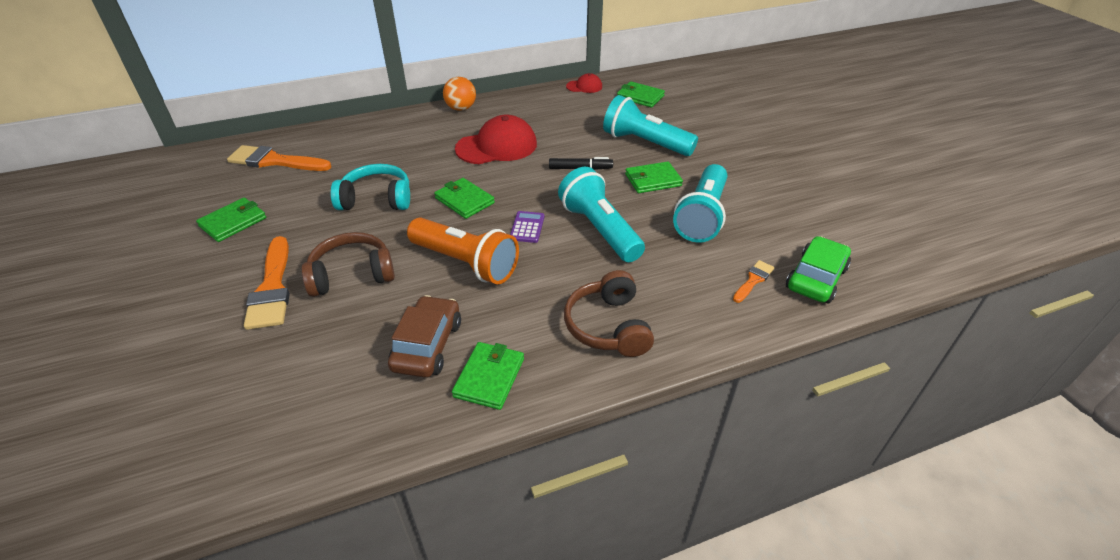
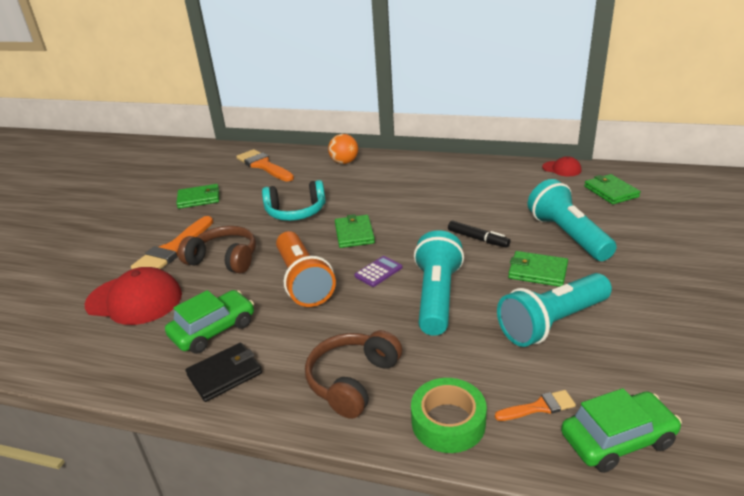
camera: 40 degrees right, 10 degrees down
turquoise headphones [331,164,410,210] -> turquoise headphones turned 135 degrees clockwise [262,180,326,221]
brown car [388,295,461,378] -> green car [165,290,254,354]
orange ball [443,77,476,111] -> orange ball moved to [328,134,358,164]
green wallet [452,342,524,410] -> black wallet [186,343,262,402]
red cap [455,115,537,164] -> red cap moved to [85,267,182,325]
none -> green tape [411,378,487,453]

